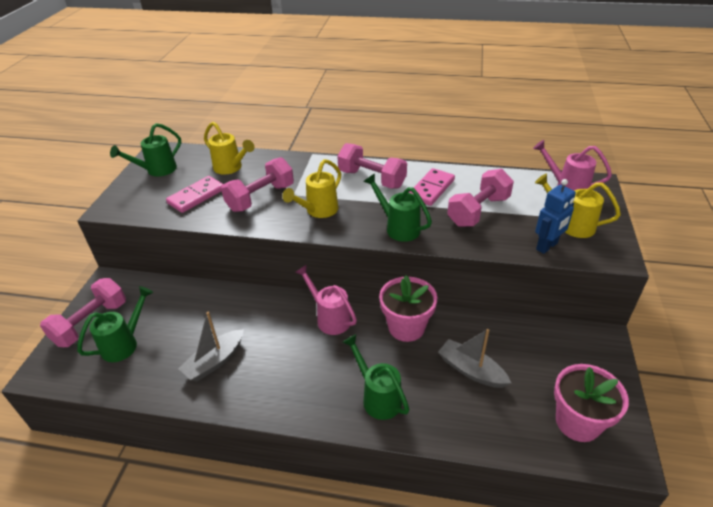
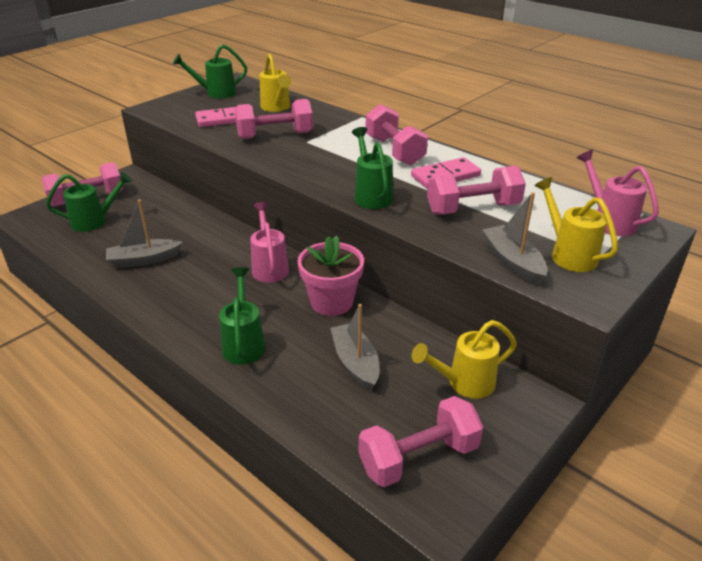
camera: 30 degrees right, 5 degrees down
yellow watering can [282,159,341,218] -> yellow watering can moved to [412,320,517,399]
blue robot [535,179,576,254] -> grey boat [483,192,548,285]
pink flower pot [554,364,629,442] -> pink dumbbell [359,396,483,487]

